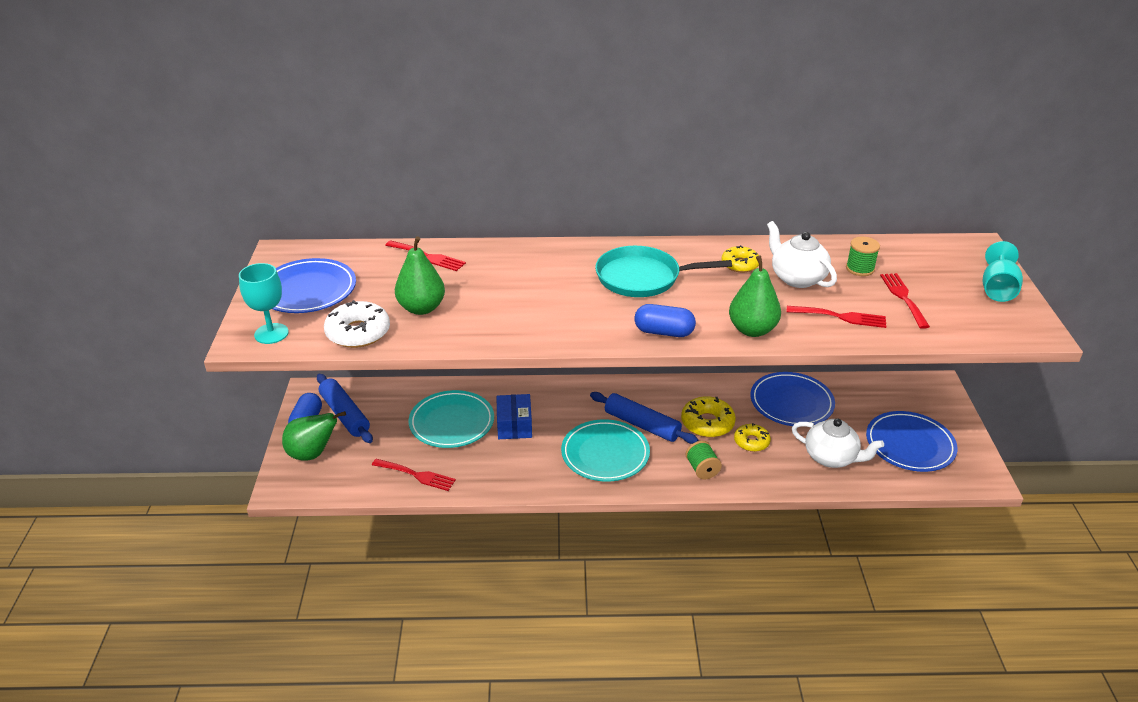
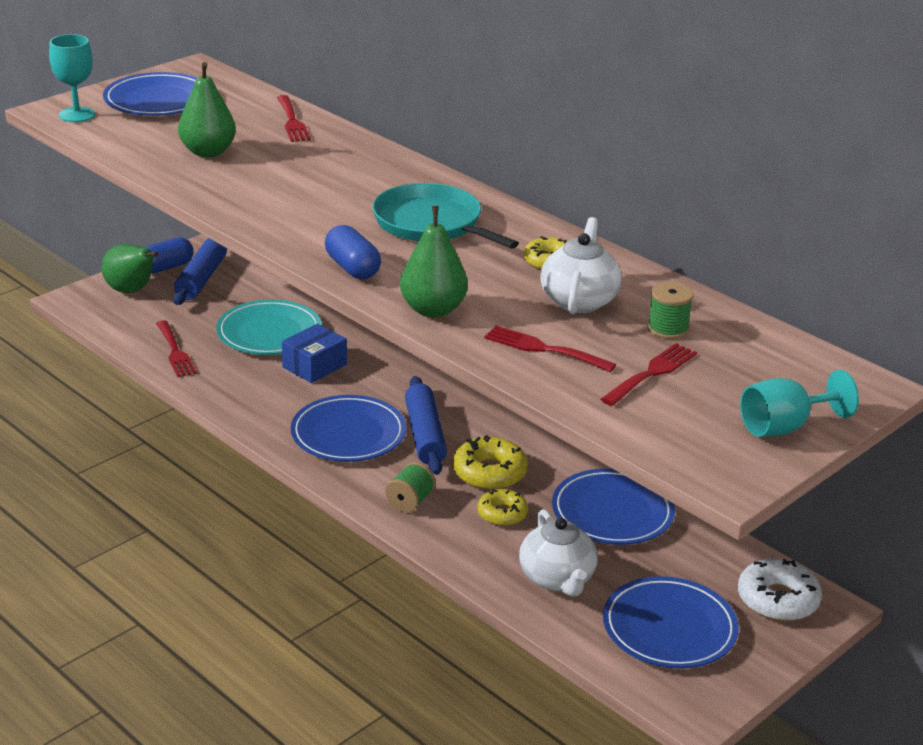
camera: 45 degrees right, 5 degrees down
white donut [324,300,390,348] -> white donut moved to [738,558,822,621]
turquoise plate [561,419,650,482] -> blue plate [291,395,406,462]
red fork [786,306,886,328] -> red fork turned 150 degrees clockwise [484,325,616,372]

